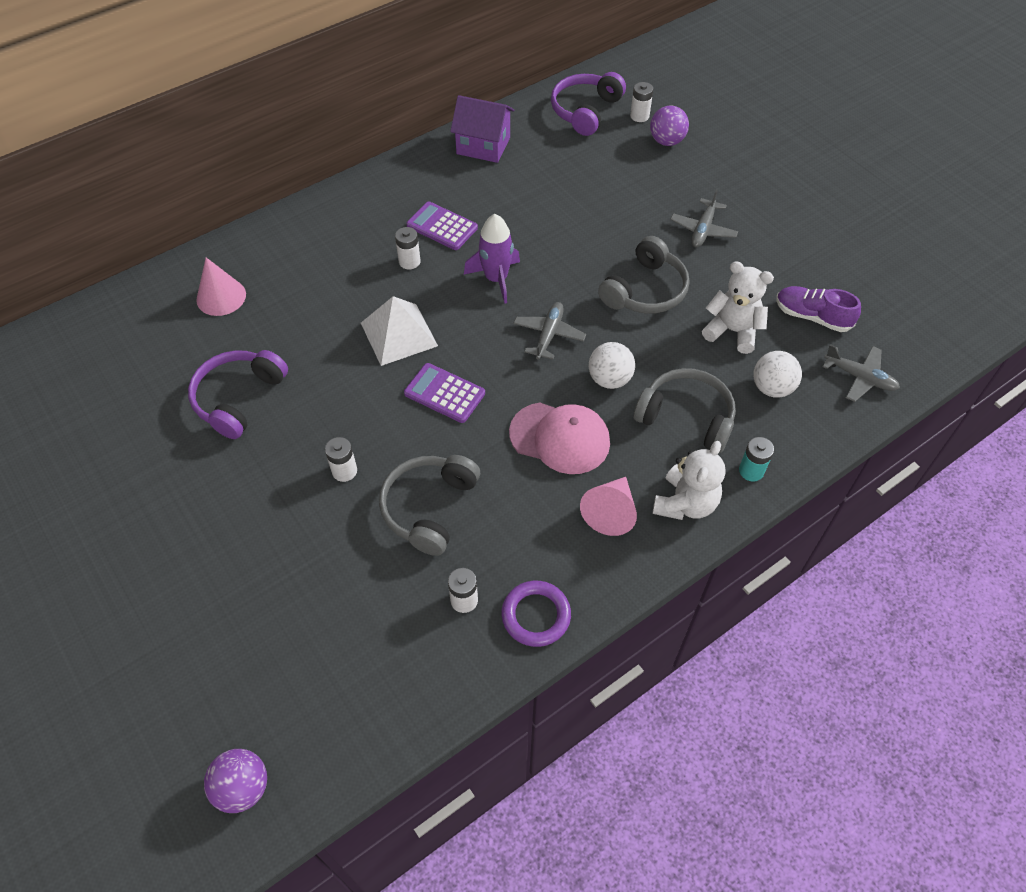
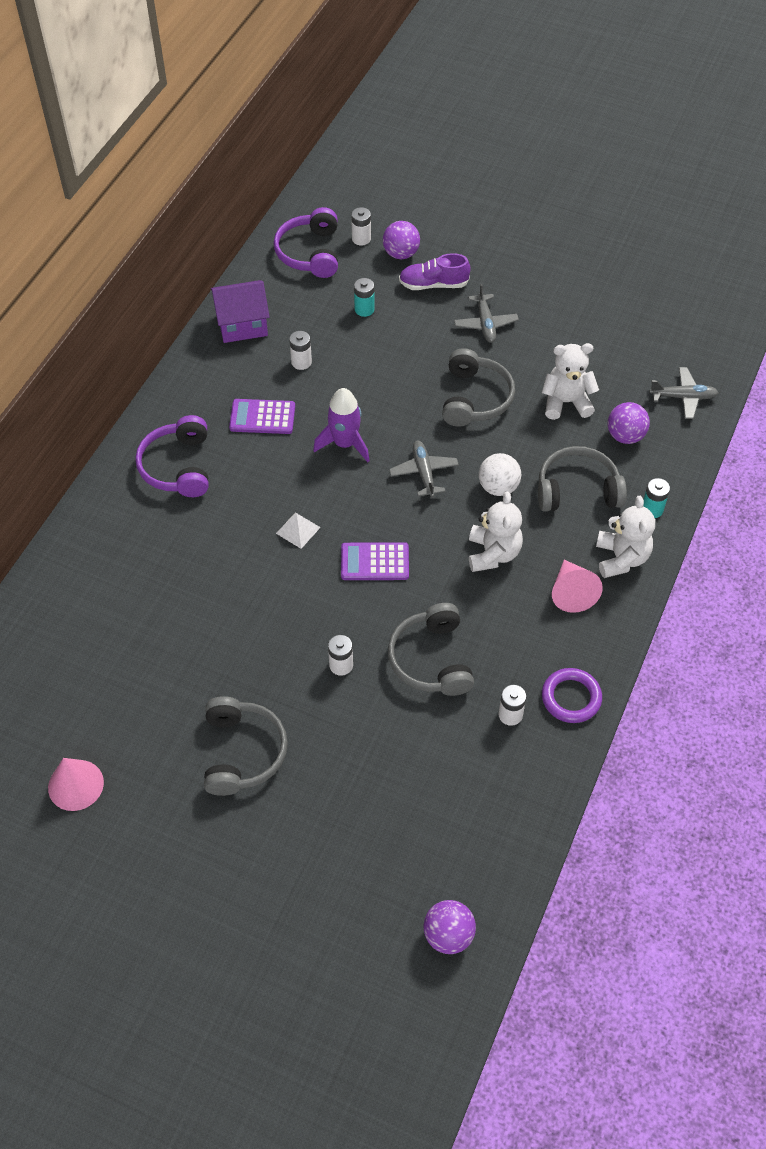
camera: 30 degrees left, 0 degrees up
purple headphones [188,350,288,439] -> purple headphones moved to [135,415,209,497]
pink cone [196,257,246,316] -> pink cone moved to [48,758,104,811]
white pyramid [361,296,438,366] -> white pyramid [276,512,321,549], size x0.54
white battery [395,227,420,269] -> white battery moved to [289,331,312,370]
pink cap [509,402,610,474] -> white teddy bear [469,491,523,572]
white ball [753,351,802,398] -> purple ball [608,402,650,444]
purple shoe [776,286,861,332] -> purple shoe moved to [399,253,471,290]
none -> grey headphones [204,696,288,796]
none -> turquoise battery [354,278,375,317]

